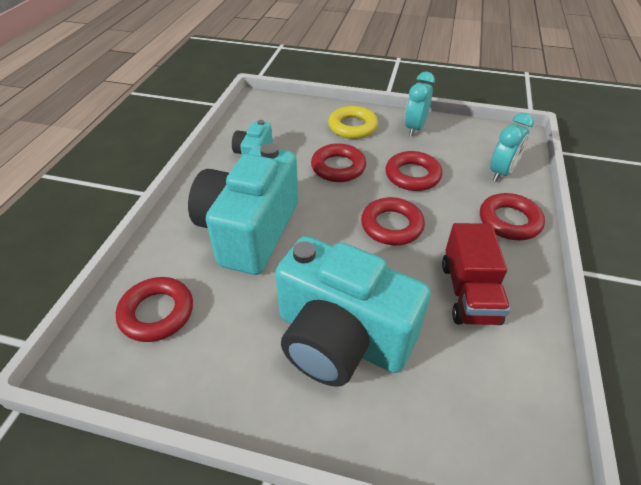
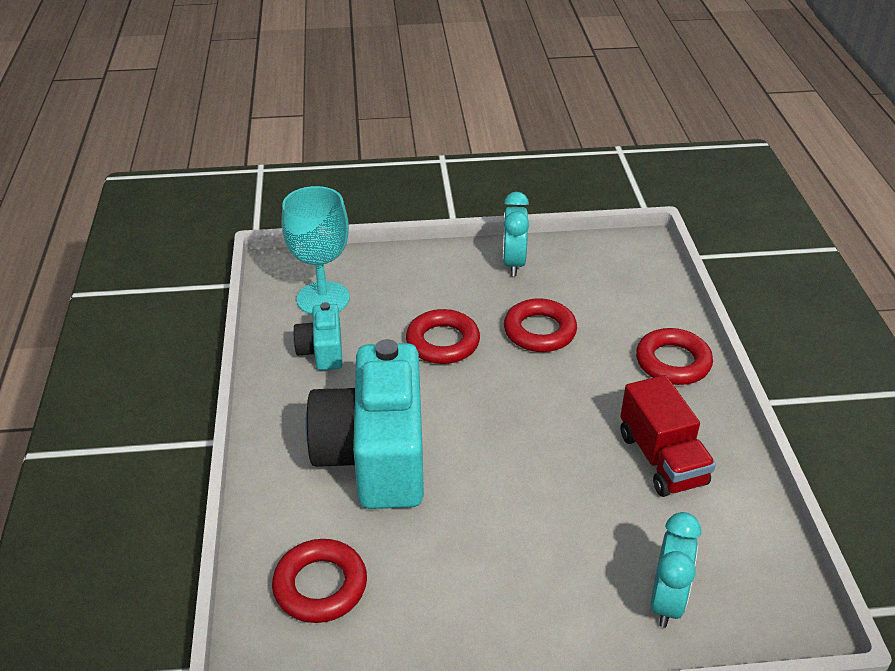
camera: 20 degrees left, 5 degrees down
turquoise camera [275,236,431,387] -> none
yellow ring [328,106,378,139] -> none
red ring [361,197,425,245] -> none
turquoise clock [490,113,534,182] -> turquoise clock moved to [651,512,701,628]
none -> turquoise goblet [282,186,350,315]

